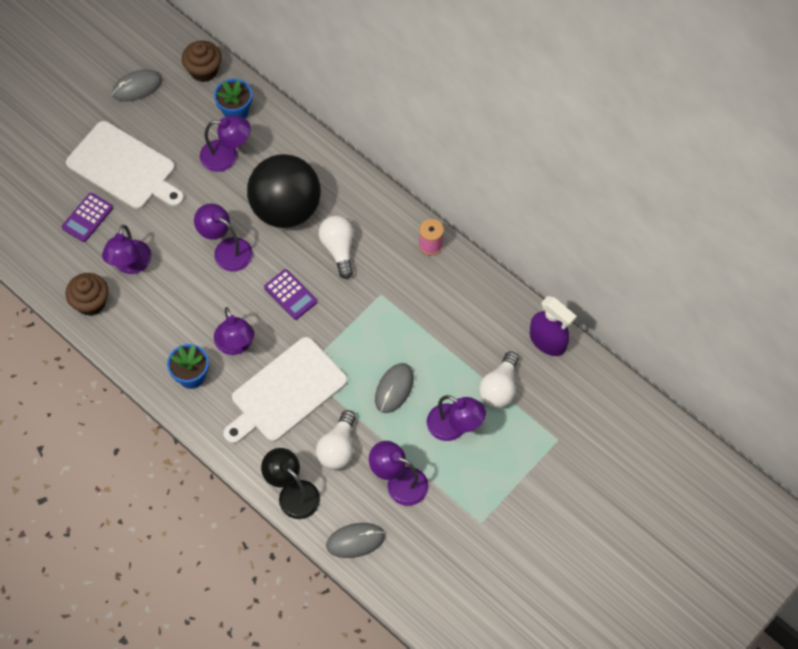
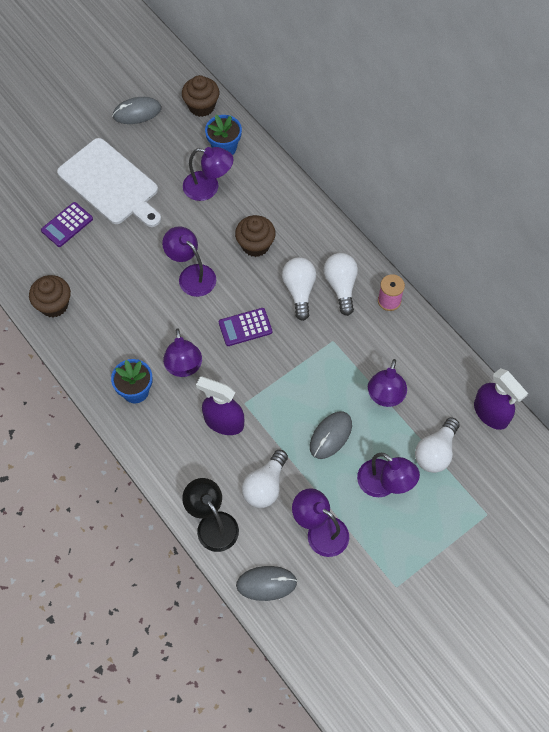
camera: 10 degrees right, 0 degrees up
purple lamp [102,225,152,274] -> purple lamp moved to [368,359,407,407]
white cutting board [223,337,347,444] -> purple spray bottle [196,377,244,435]
black ball [247,154,321,228] -> brown cupcake [235,215,276,257]
purple calculator [264,269,317,320] -> purple calculator turned 105 degrees clockwise [219,308,272,346]
none -> white light bulb [323,253,358,316]

